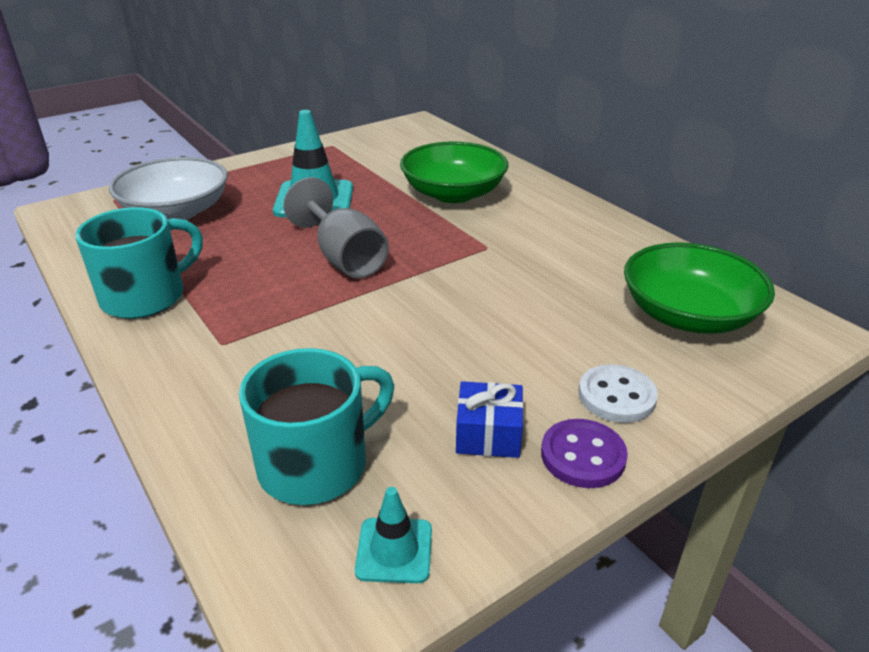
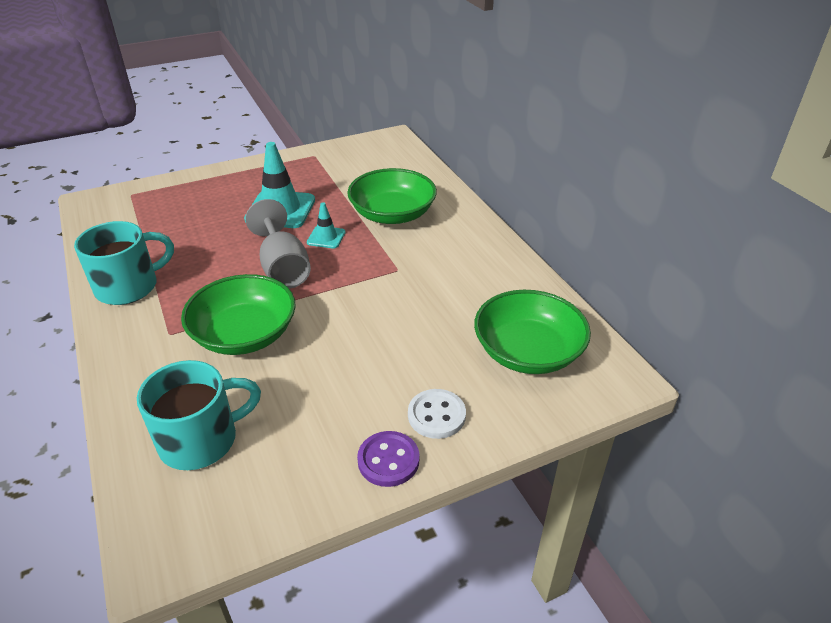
camera: 10 degrees right, 5 degrees up
white bowl [109,157,228,220] -> none
turquoise traffic cone [355,487,432,583] -> turquoise traffic cone moved to [307,202,345,249]
blue gift [456,381,524,458] -> none
none -> green bowl [181,274,296,355]

